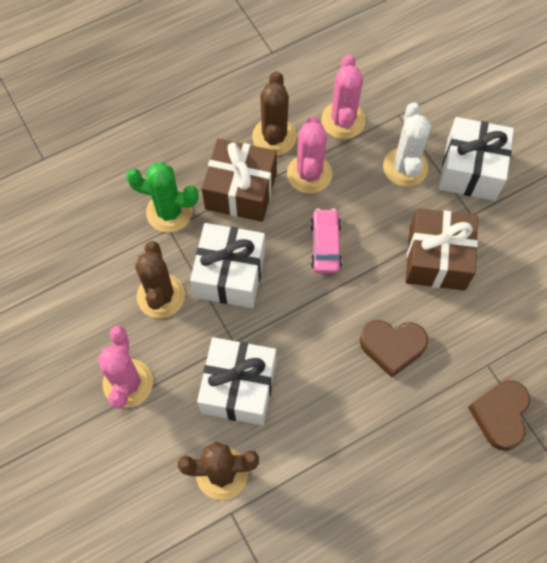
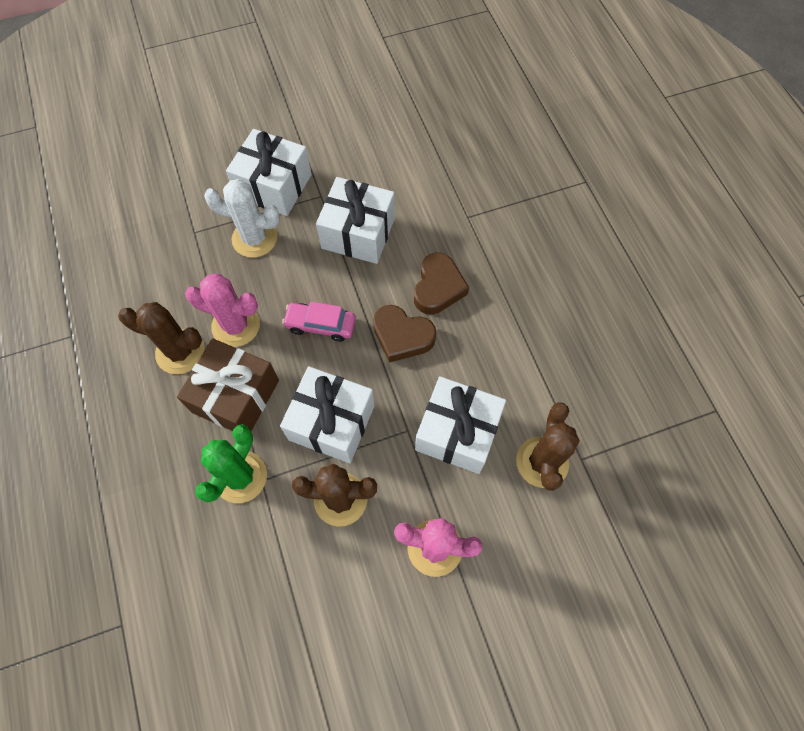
camera: 80 degrees left, 0 degrees up
pink cactus [321,54,366,139] -> none
brown gift [405,208,478,291] -> white gift [316,177,395,264]
brown heart [468,380,530,451] -> brown heart moved to [373,305,436,363]

